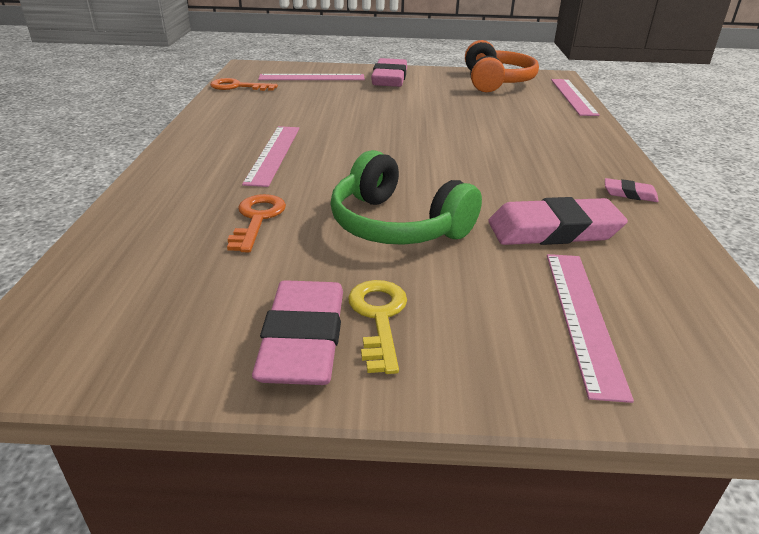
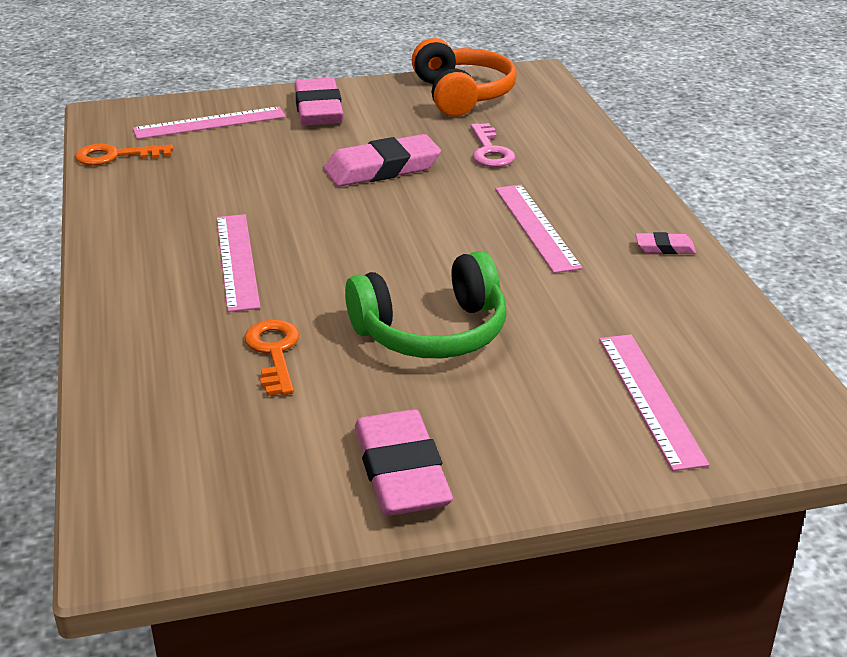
camera: 15 degrees left, 0 degrees up
green headphones [330,150,482,245] -> green headphones turned 45 degrees counterclockwise [345,251,506,358]
yellow key [348,280,407,374] -> none
pink eraser [488,197,628,245] -> pink eraser moved to [324,134,441,187]
pink ruler [551,79,600,116] -> pink ruler moved to [495,185,583,273]
none -> pink key [471,123,515,167]

